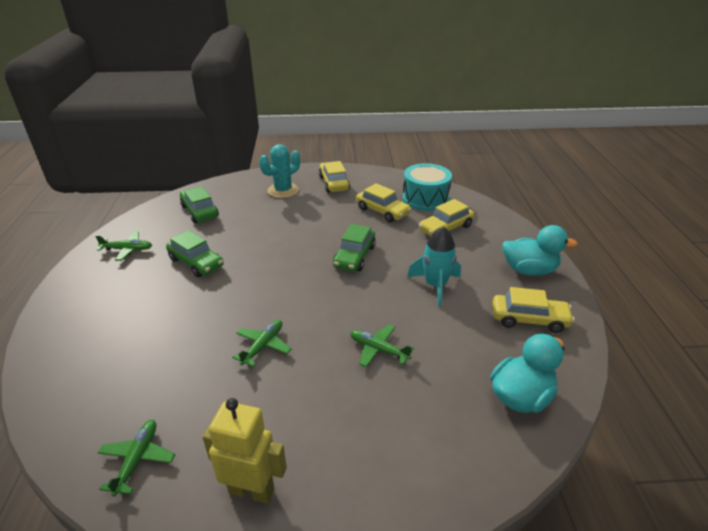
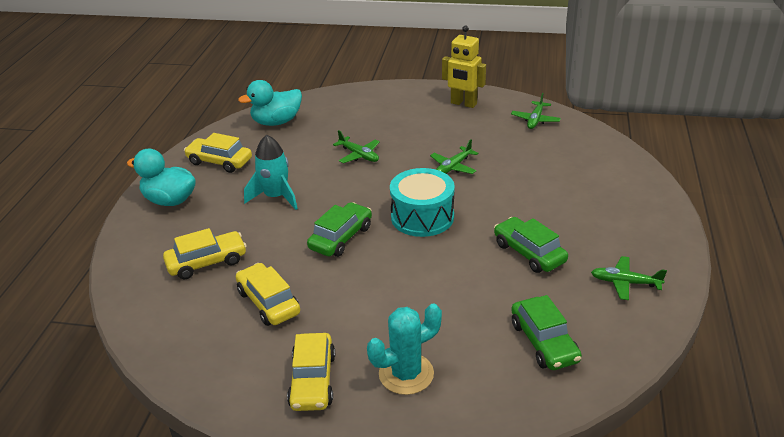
camera: 165 degrees left, 0 degrees up
turquoise drum [403,163,452,211] -> turquoise drum moved to [390,168,455,237]

